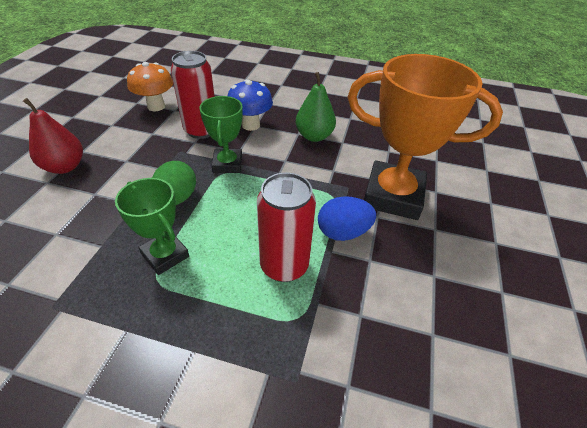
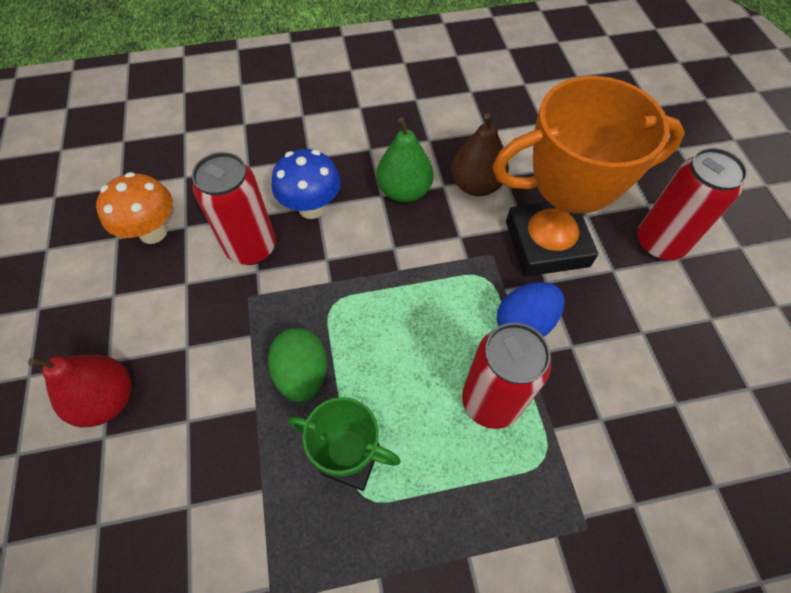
camera: 25 degrees left, 15 degrees up
green trophy [199,96,243,173] -> none
none -> brown pear [451,113,509,196]
none -> red can [637,148,748,261]

